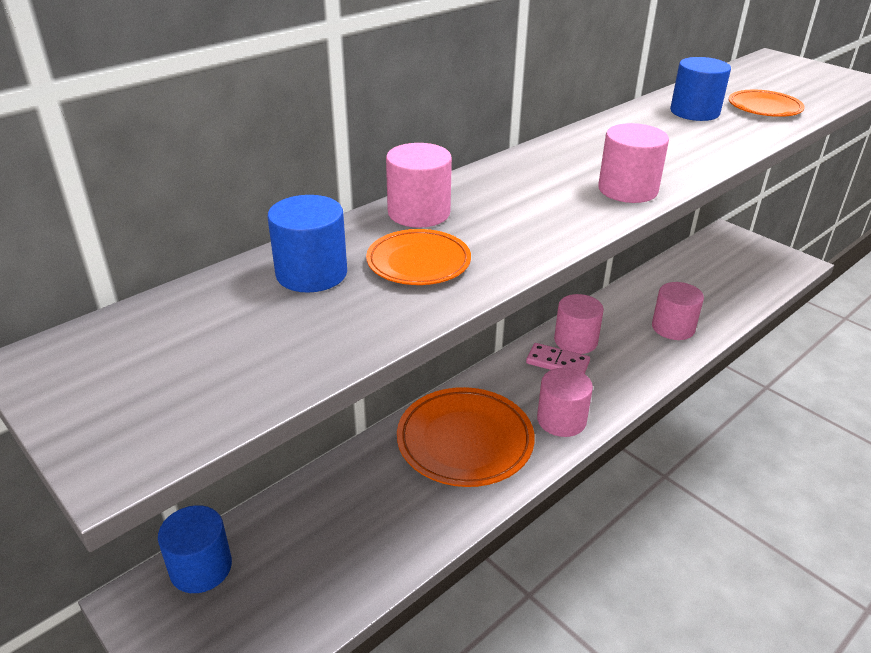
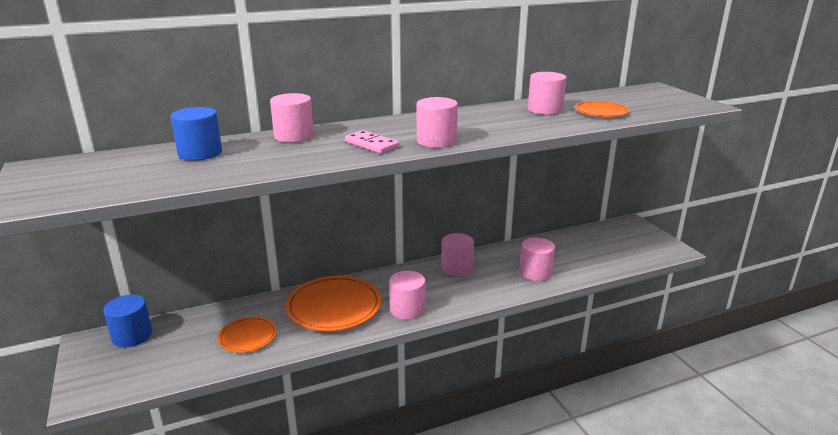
camera: 20 degrees right, 10 degrees down
orange plate [366,229,471,285] -> orange plate moved to [218,317,277,353]
pink domino [526,343,590,374] -> pink domino moved to [345,130,399,154]
blue cylinder [670,57,731,121] -> pink cylinder [528,72,567,115]

